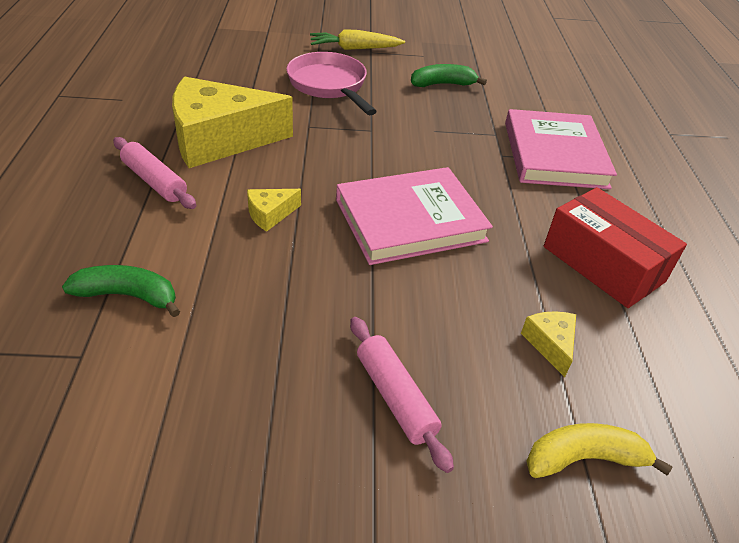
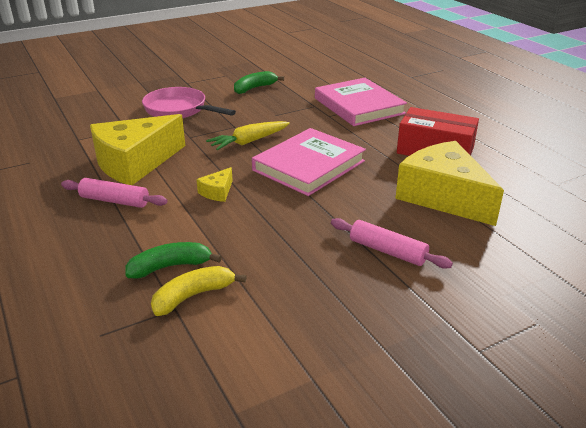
camera: 25 degrees left, 10 degrees down
yellow carrot [310,29,405,50] -> yellow carrot moved to [206,121,290,150]
yellow cheese [521,311,576,377] -> yellow cheese [395,141,504,226], size x2.43
yellow banana [526,423,673,478] -> yellow banana moved to [151,266,247,316]

